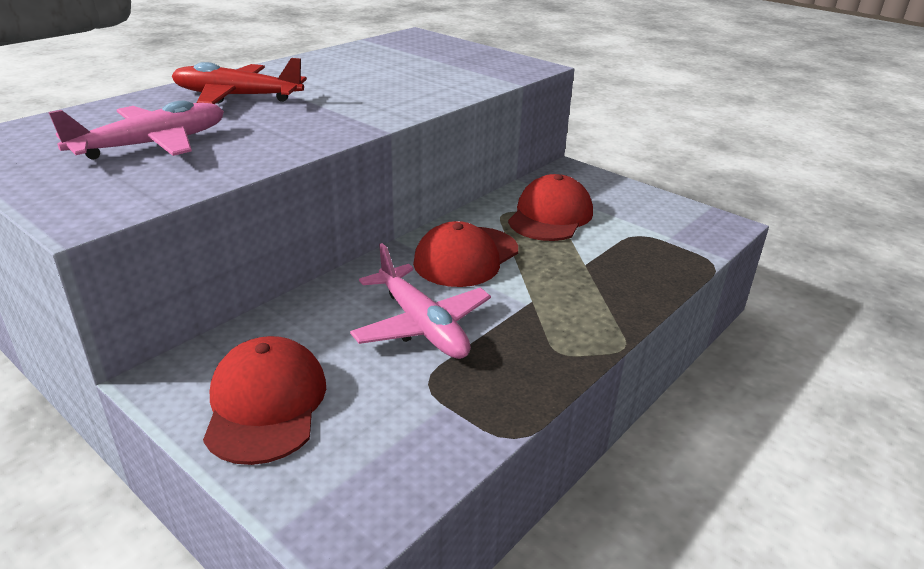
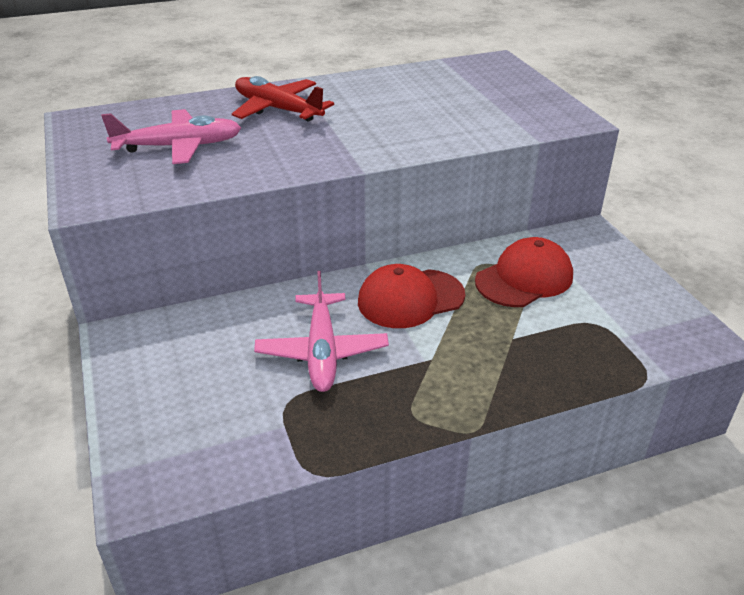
camera: 30 degrees right, 5 degrees up
red cap [203,336,326,465] -> none

